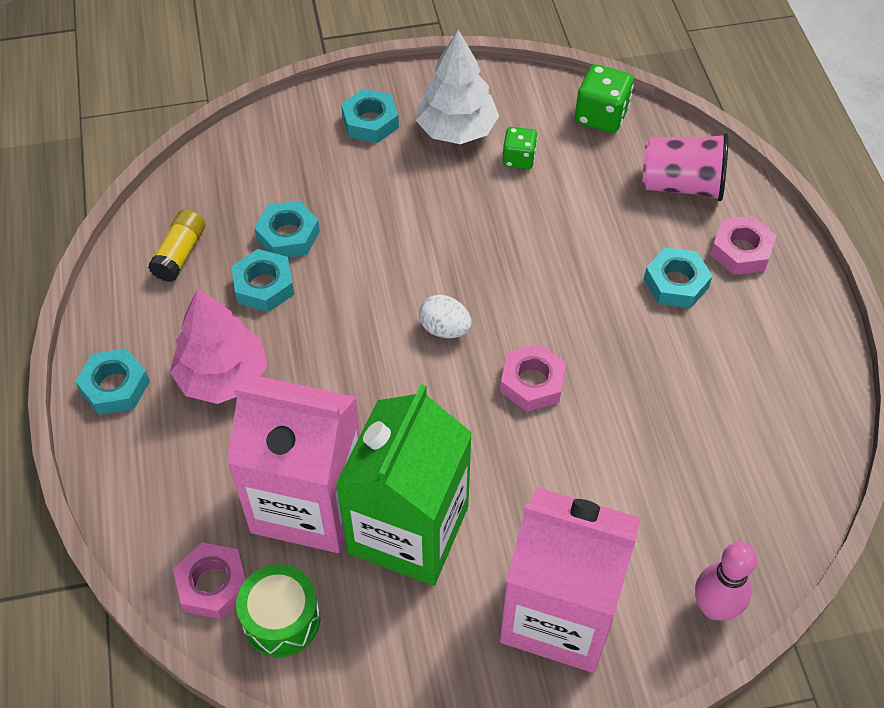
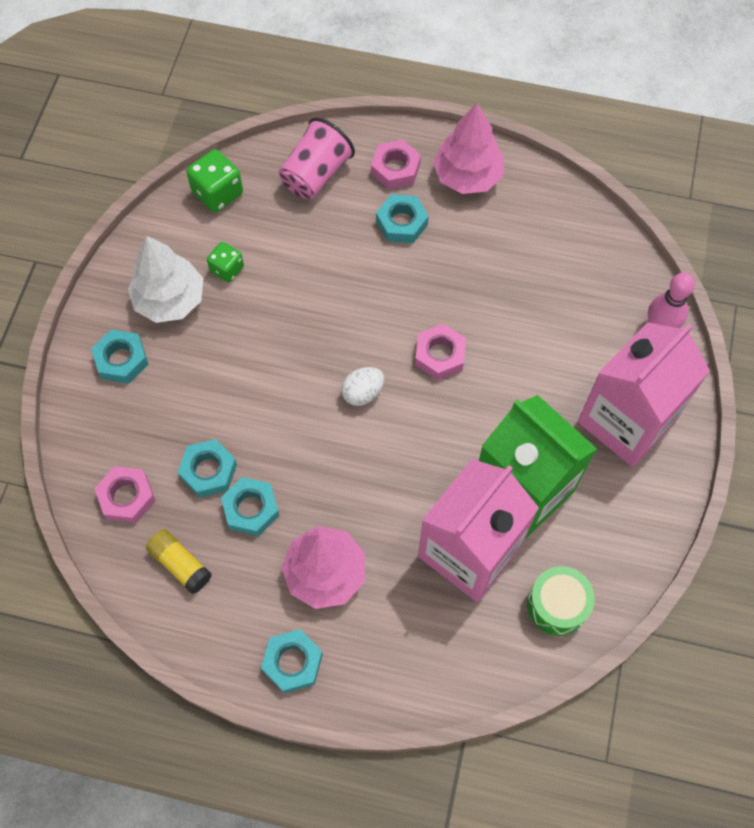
camera: 65 degrees left, 10 degrees up
pink nut [173,542,246,620] -> pink nut moved to [94,466,156,523]
none -> pink tree [433,103,504,194]

